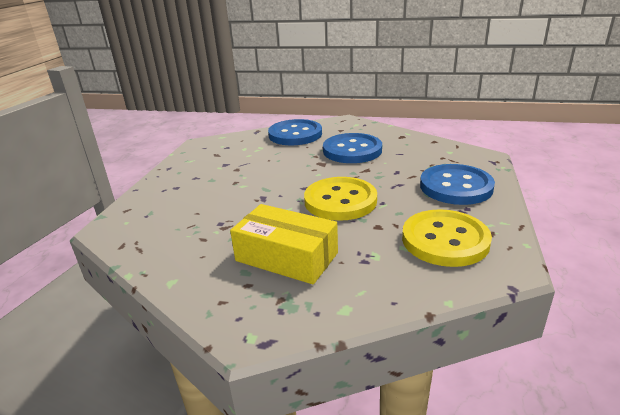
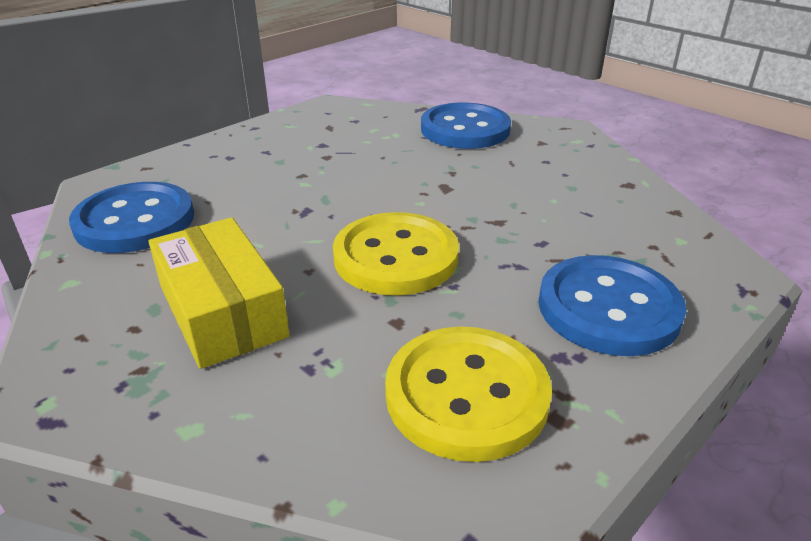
camera: 30 degrees right, 5 degrees up
blue button [323,133,382,163] -> blue button moved to [69,182,194,253]

